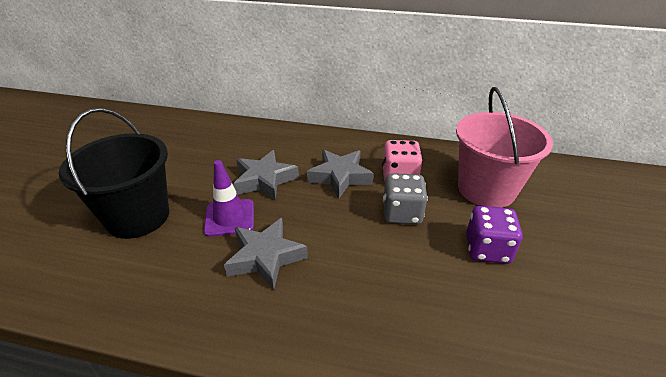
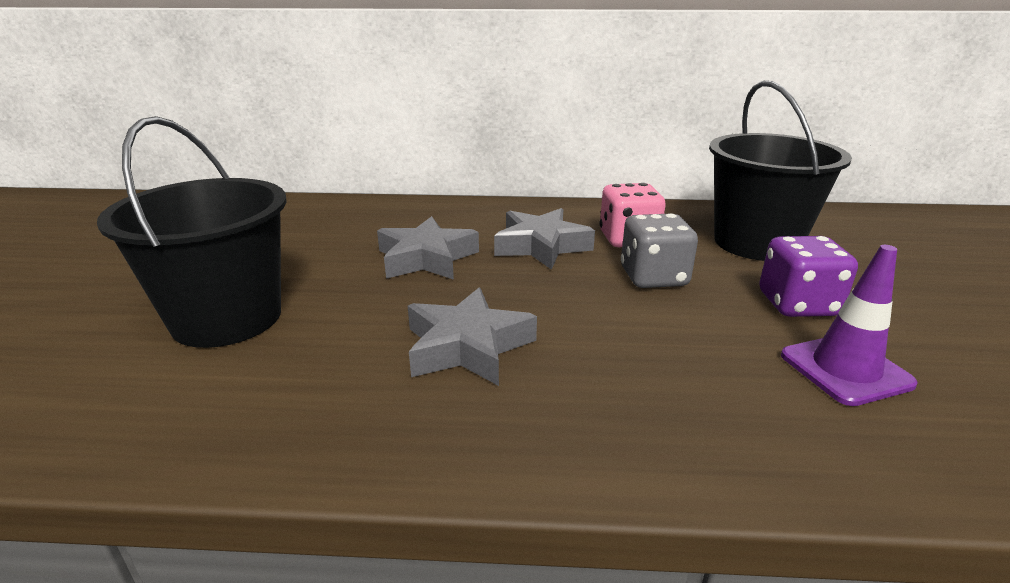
camera: 10 degrees left, 10 degrees down
purple traffic cone [204,160,254,237] -> purple traffic cone moved to [781,245,918,406]
pink bucket [456,87,553,207] -> black bucket [709,81,852,261]

